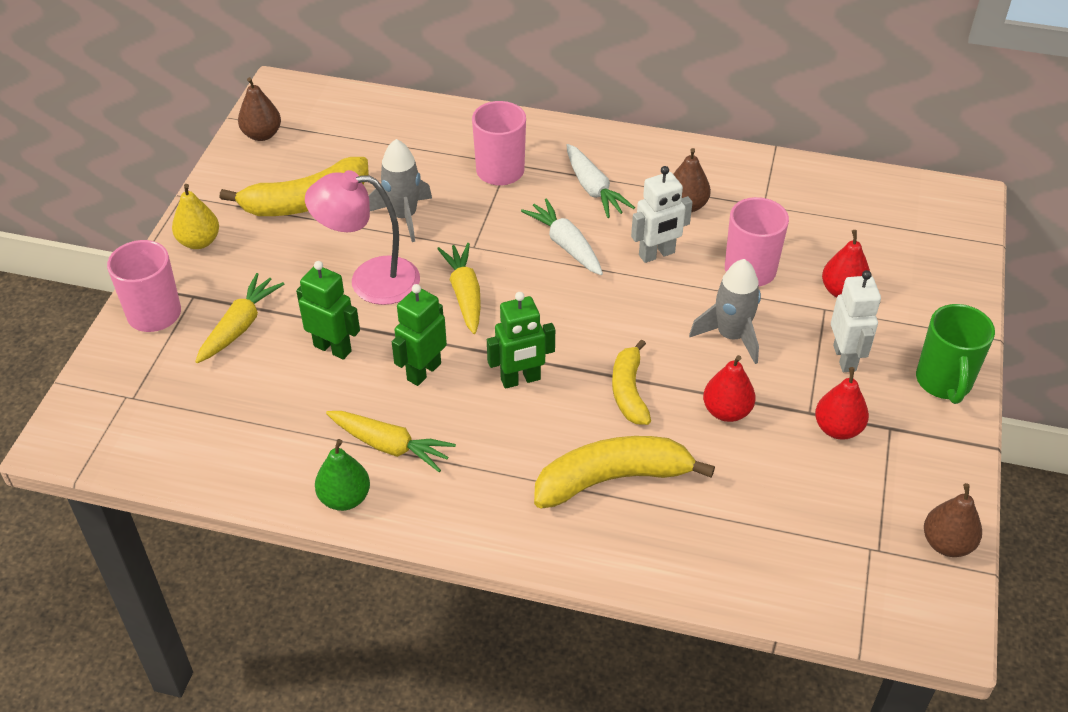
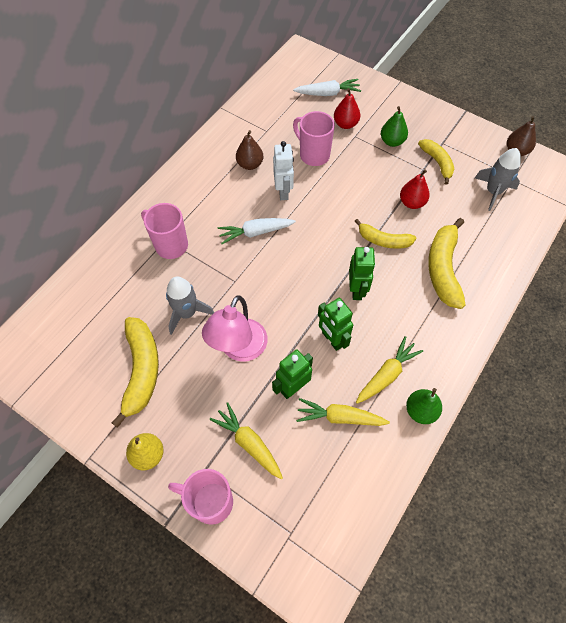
camera: 70 degrees left, 15 degrees up
brown pear [238,77,281,141] -> none
yellow carrot [437,243,481,334] -> yellow carrot moved to [296,398,390,426]
white carrot [566,144,635,218] -> white carrot moved to [293,79,361,96]
grey rocket [689,259,761,364] -> grey rocket moved to [475,148,521,211]
red pear [815,367,869,440] -> yellow banana [418,139,454,185]
white robot [831,270,881,372] -> green pear [381,106,408,147]
green mug [916,304,995,404] -> none

